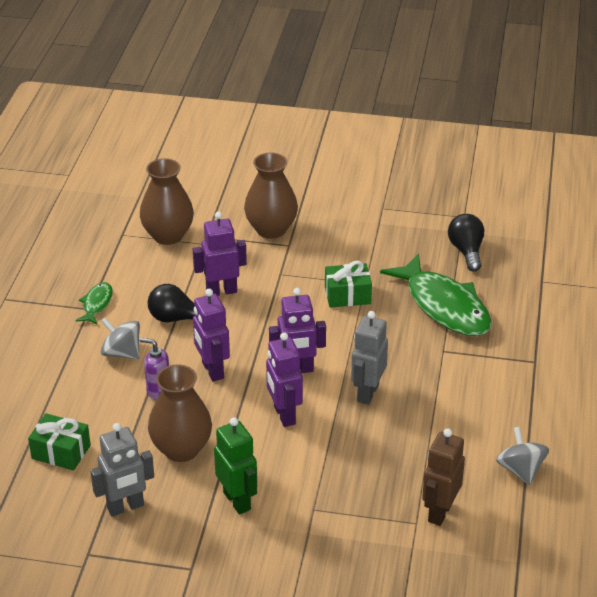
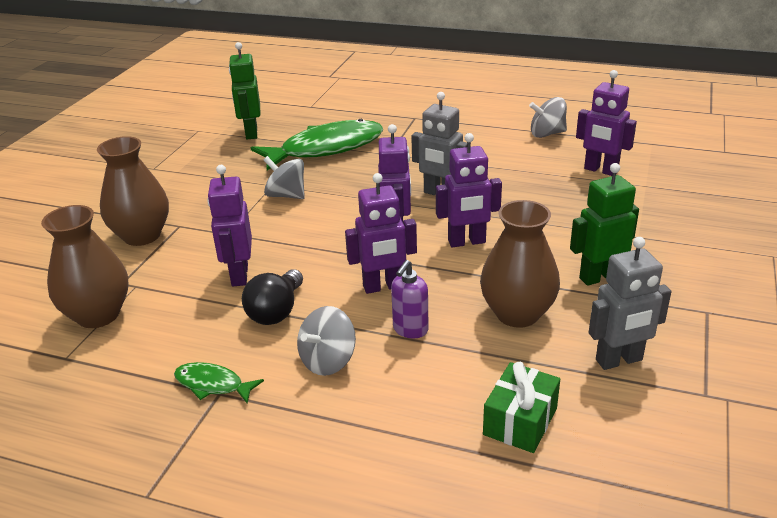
camera: 80 degrees left, 5 degrees down
grey robot [90,423,154,517] -> grey robot turned 90 degrees clockwise [589,237,671,370]
green gift [325,261,372,308] -> grey spinning top [264,156,305,199]
brown robot [422,428,465,526] -> purple robot [576,70,637,176]
black light bulb [448,214,484,272] -> green robot [229,42,260,140]

